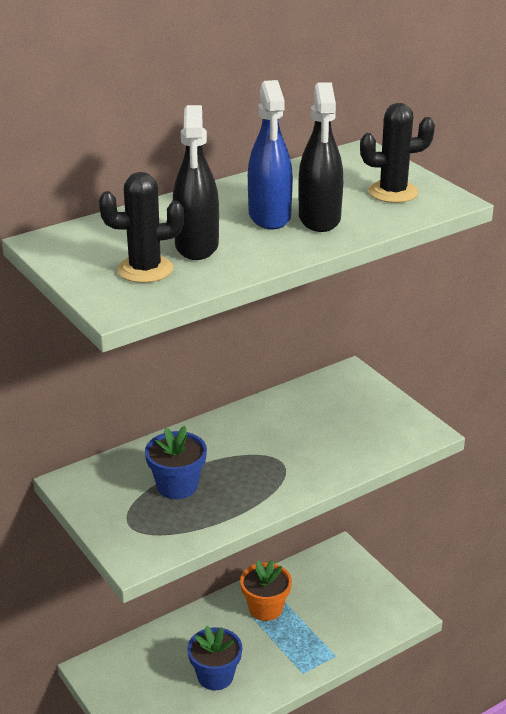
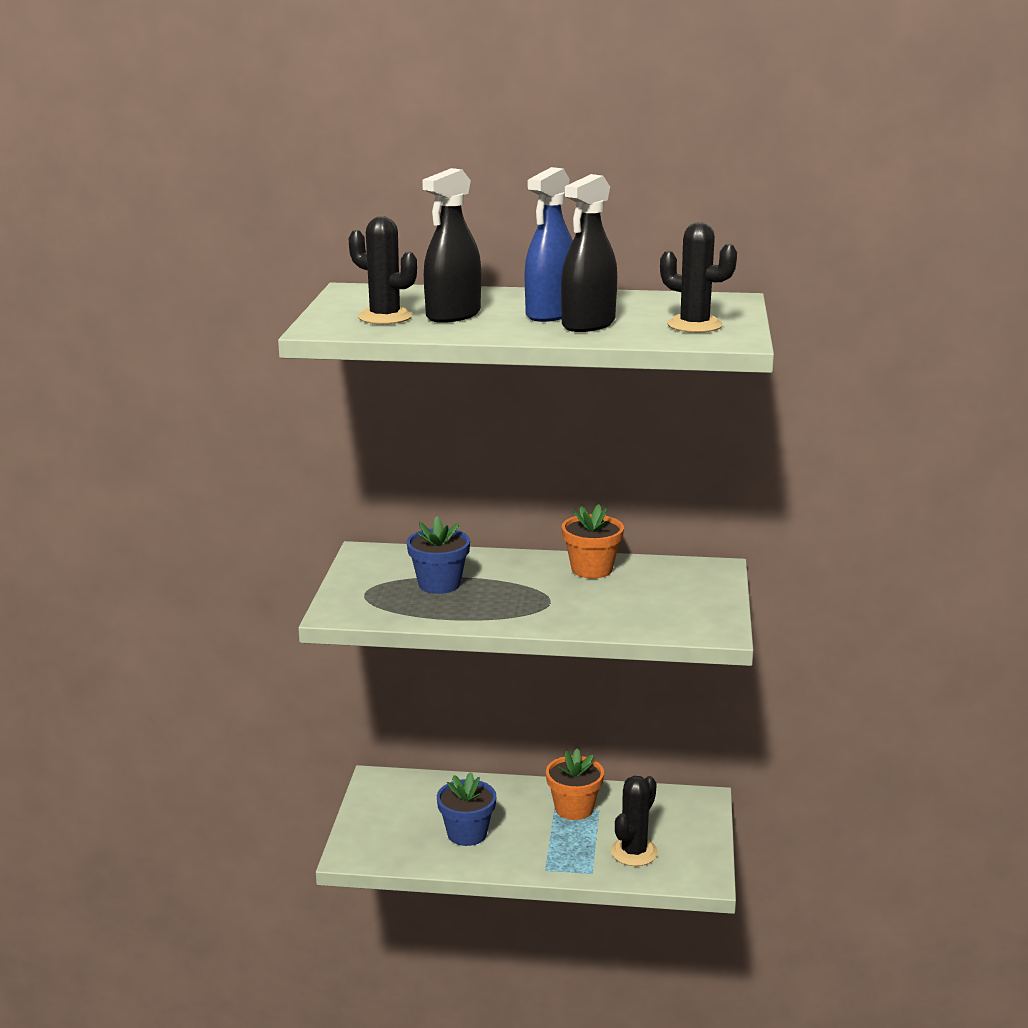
camera: 40 degrees right, 10 degrees down
none -> orange flower pot [562,504,624,578]
none -> black cactus [611,776,658,866]

